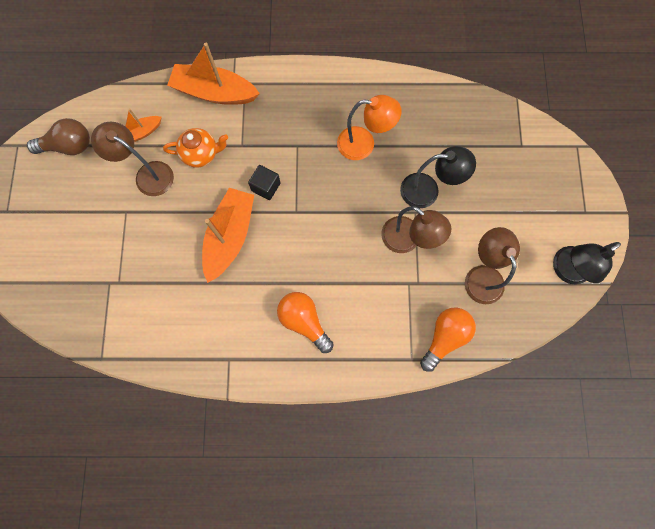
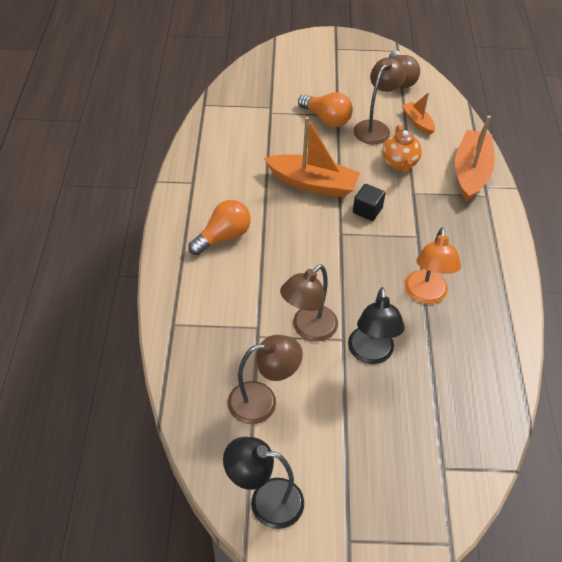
camera: 90 degrees right, 25 degrees down
orange light bulb [420,307,476,372] -> orange light bulb moved to [298,92,353,127]
black lamp [553,242,621,284] -> black lamp turned 45 degrees counterclockwise [223,437,304,529]

